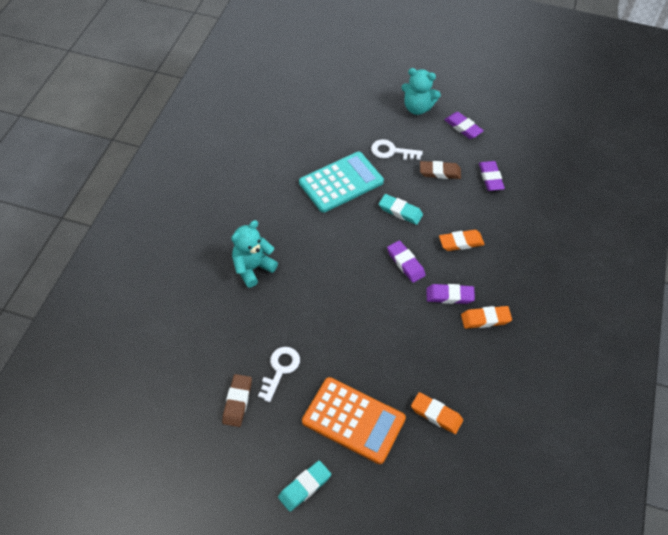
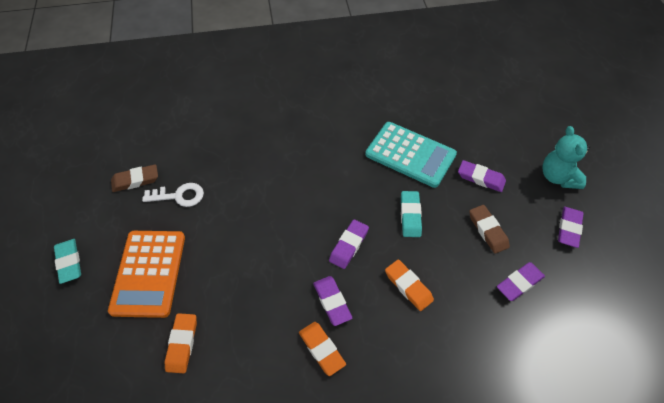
camera: 65 degrees right, 0 degrees up
turquoise teddy bear [231,220,278,287] -> none
turquoise eraser [278,460,331,512] -> turquoise eraser turned 45 degrees clockwise [54,239,81,284]
white key [371,139,423,160] -> purple eraser [458,160,506,192]

